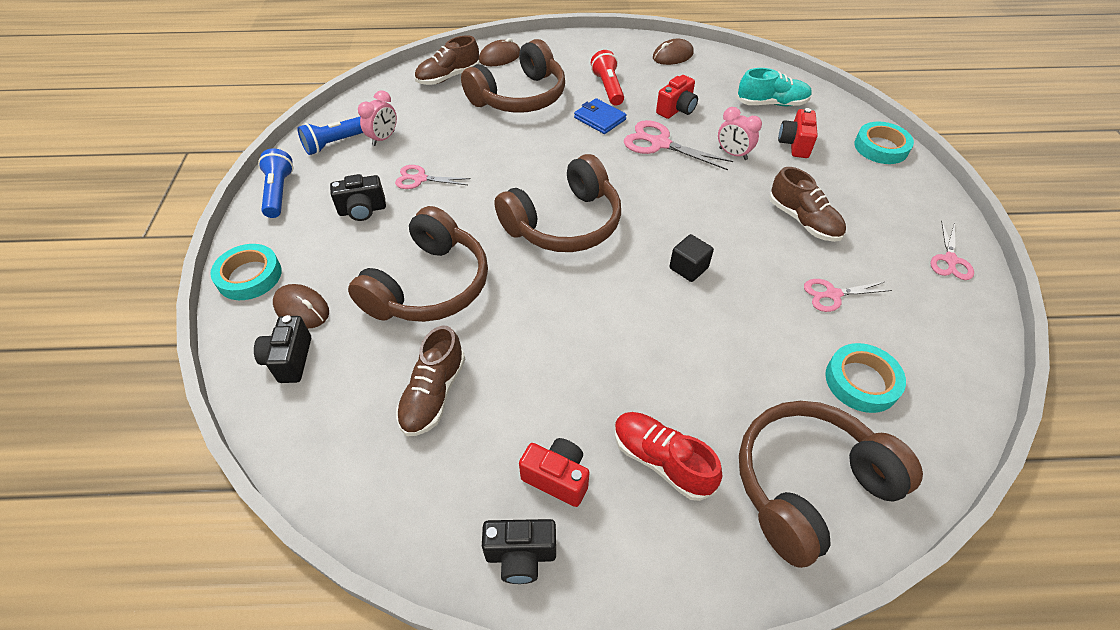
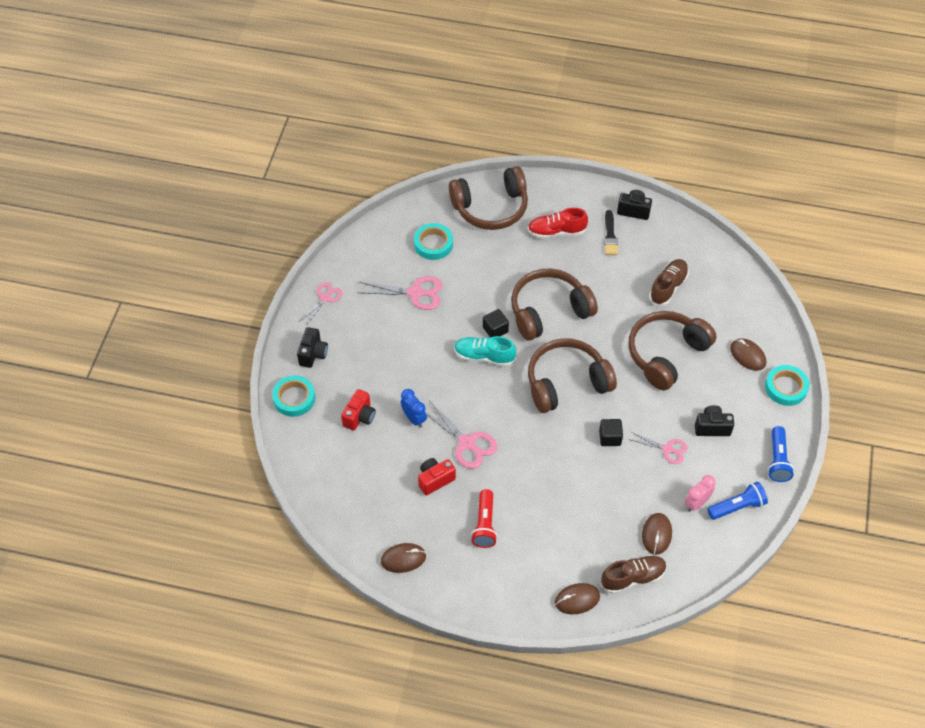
camera: 165 degrees left, 5 degrees up
black camera [254,315,311,383] -> black camera moved to [297,327,328,368]
brown headphones [461,39,565,113] -> brown headphones moved to [511,269,598,341]
red camera [519,438,590,507] -> black brush [604,210,618,255]
blue wallet [574,98,627,134] -> none
red shoe [614,412,722,501] -> red shoe turned 120 degrees clockwise [528,208,588,239]
pink clock [718,107,762,160] -> blue clock [401,389,427,428]
turquoise shoe [737,68,812,106] -> turquoise shoe moved to [454,336,516,367]
brown shoe [769,167,846,242] -> none
pink scissors [804,279,892,312] -> pink scissors [358,276,442,310], size x1.55
none -> black cube [599,419,623,446]
none -> brown mouse [642,513,672,555]

